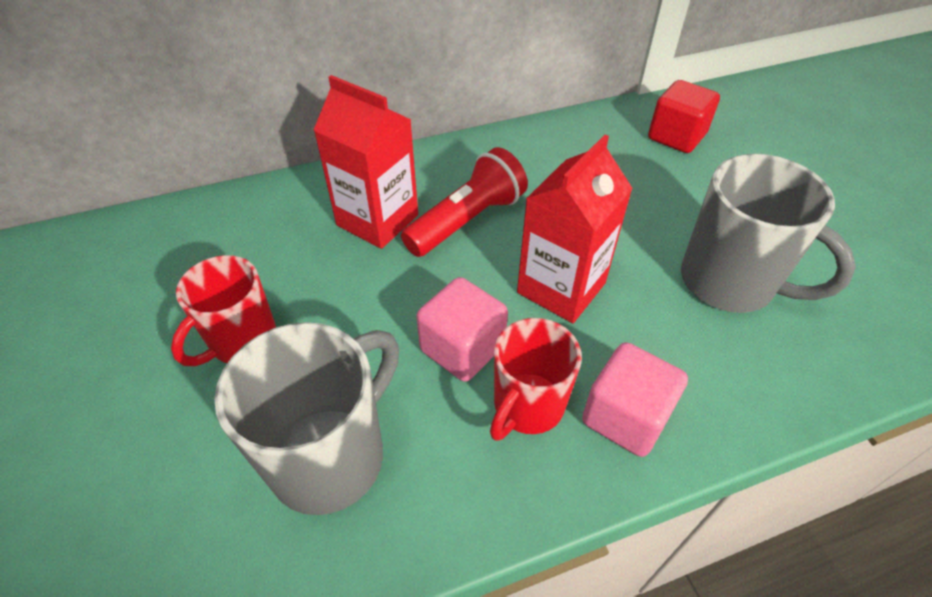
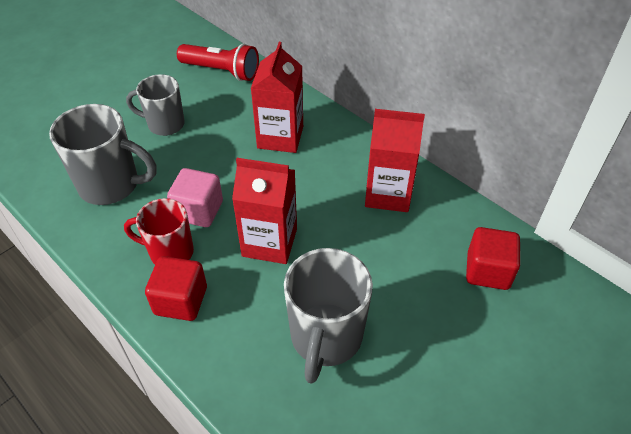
camera: 65 degrees right, 0 degrees up
red mug [171,255,276,366] -> grey mug [126,74,185,136]
red flashlight [401,147,528,257] -> red flashlight moved to [177,44,259,81]
pink cube [582,342,688,457] -> red cube [145,256,207,321]
none -> red carton [365,109,425,212]

